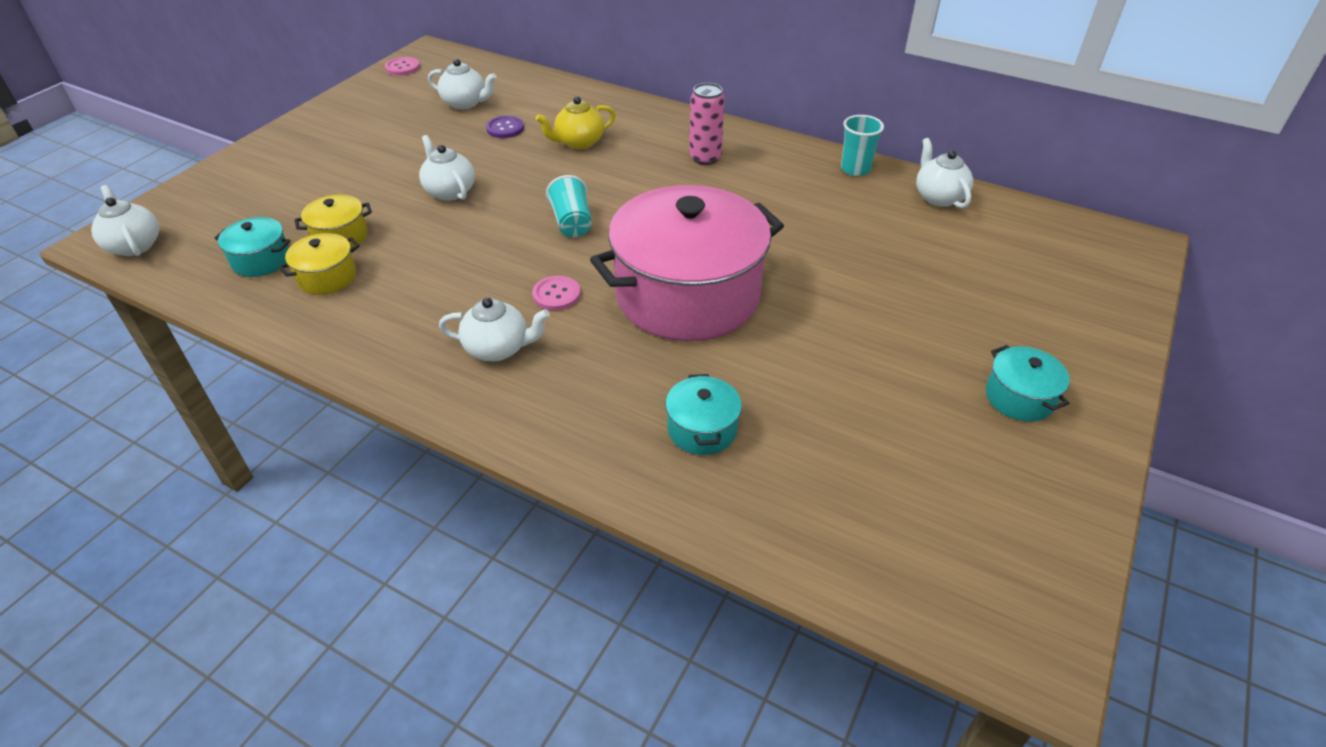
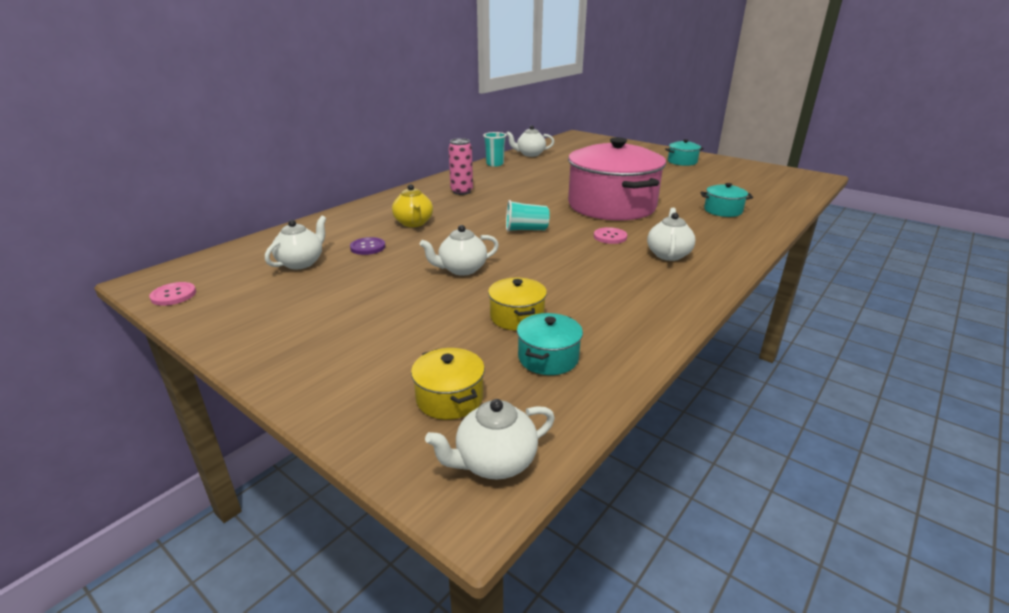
camera: 80 degrees left, 15 degrees down
yellow pot [279,233,360,295] -> yellow pot moved to [411,348,485,420]

